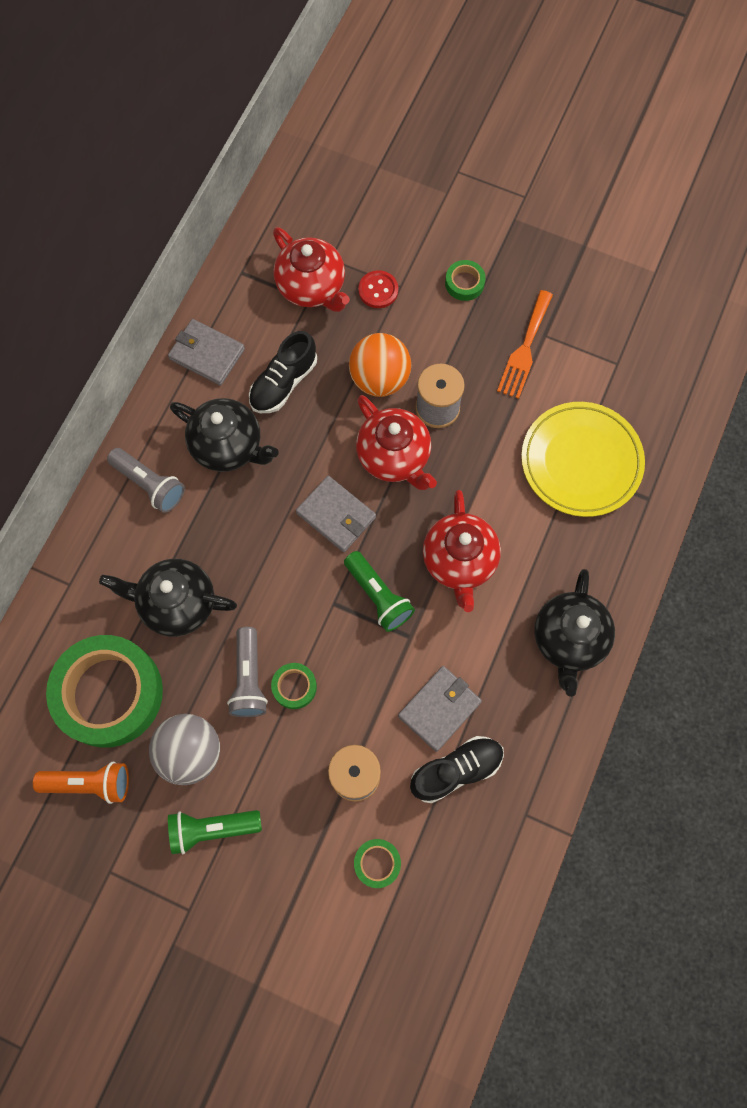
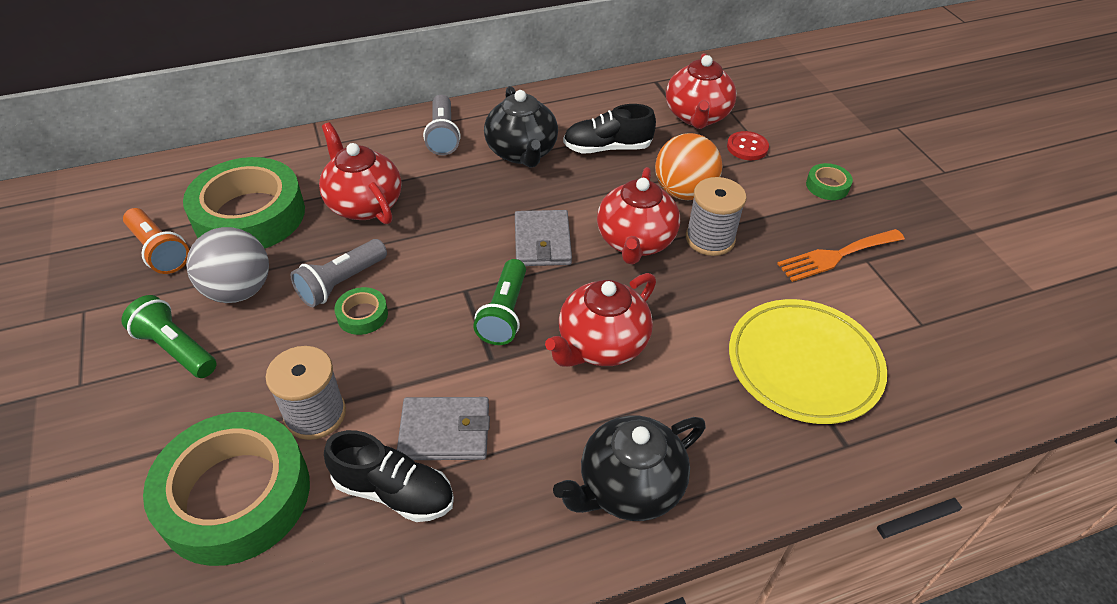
camera: 45 degrees right, 25 degrees down
black teapot [99,559,237,637] -> red teapot [319,122,401,224]
grey wallet [168,319,245,385] -> none
green tape [354,839,401,888] -> green tape [143,412,310,566], size x2.40

